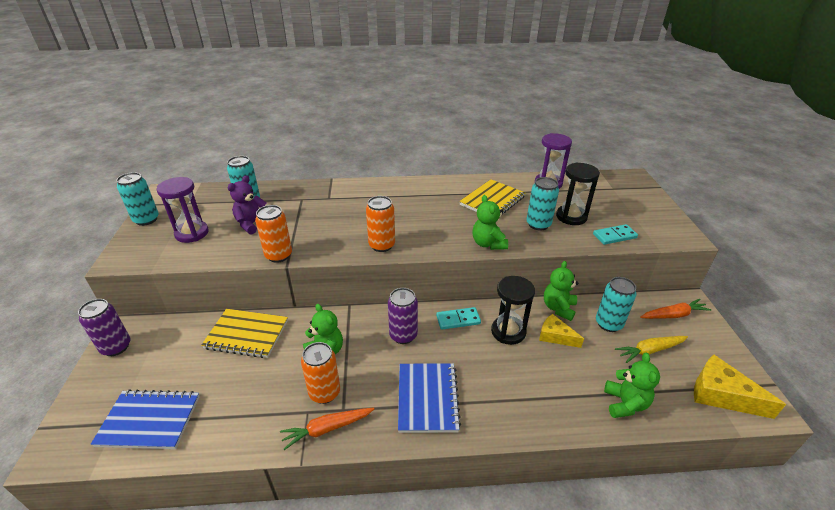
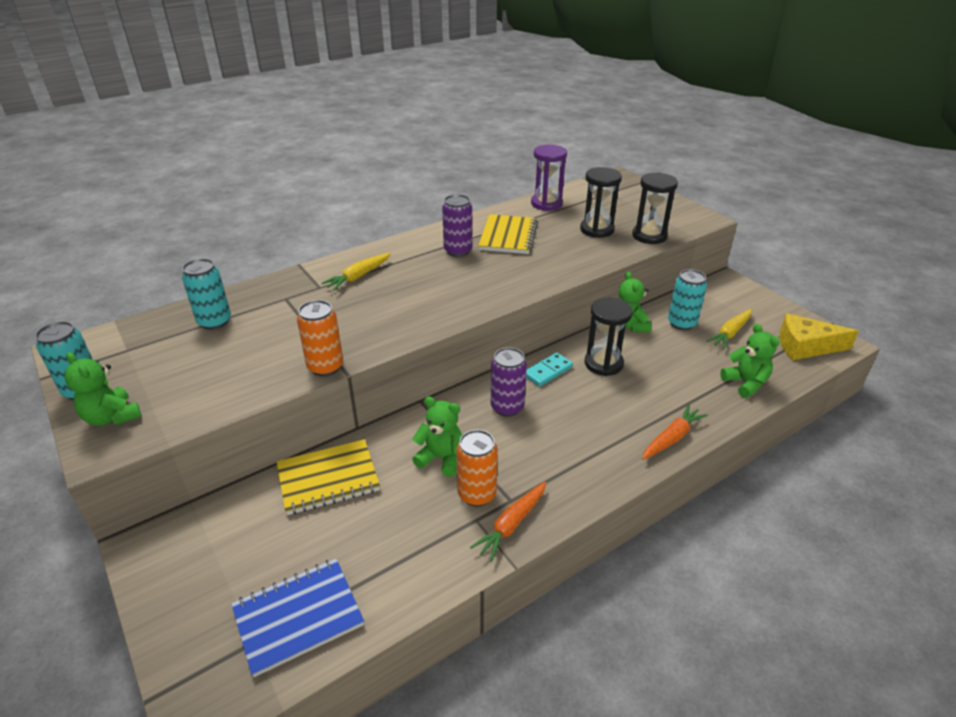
camera: 30 degrees left, 0 degrees up
purple can [78,299,130,356] -> purple can moved to [442,194,473,257]
purple hourglass [156,177,209,243] -> none
purple teddy bear [228,175,266,235] -> none
orange can [366,196,395,252] -> none
blue notebook [398,363,461,433] -> none
green teddy bear [473,195,508,250] -> green teddy bear moved to [65,352,142,426]
turquoise can [526,177,559,231] -> none
yellow cheese [539,314,584,348] -> none
turquoise domino [593,224,638,245] -> black hourglass [632,172,678,244]
orange carrot [640,299,711,319] -> orange carrot moved to [642,404,708,460]
none -> yellow carrot [321,253,391,291]

